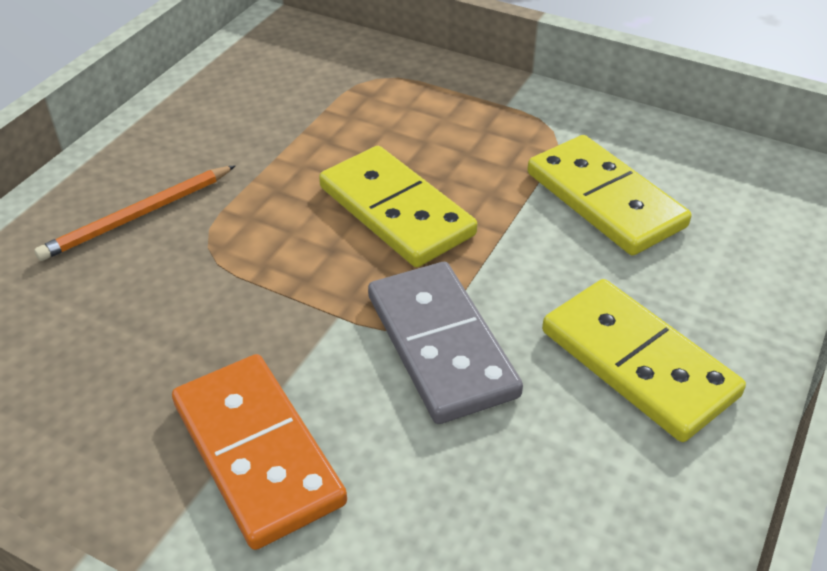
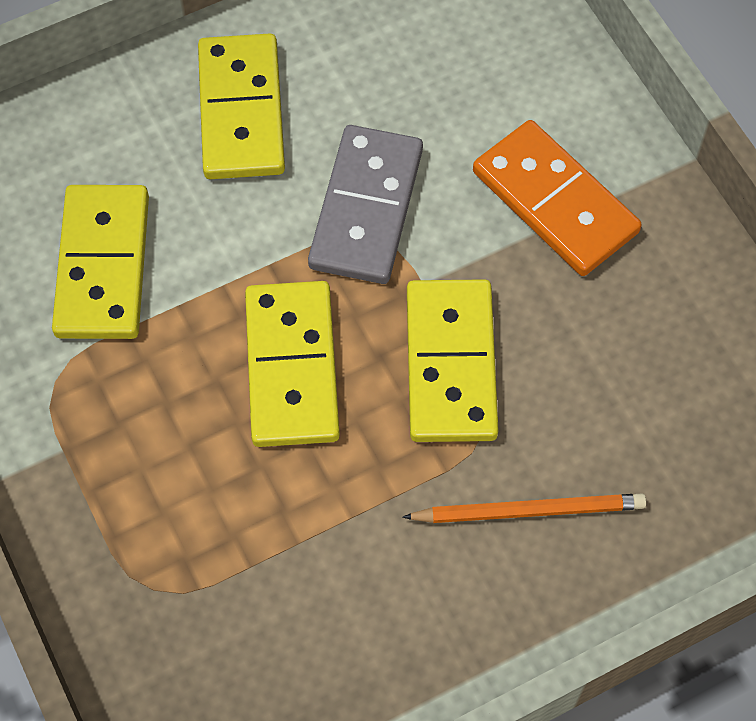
camera: 145 degrees left, 20 degrees up
orange domino [172,354,347,550] -> orange domino turned 45 degrees counterclockwise [473,120,642,276]
none -> yellow domino [407,279,499,442]

